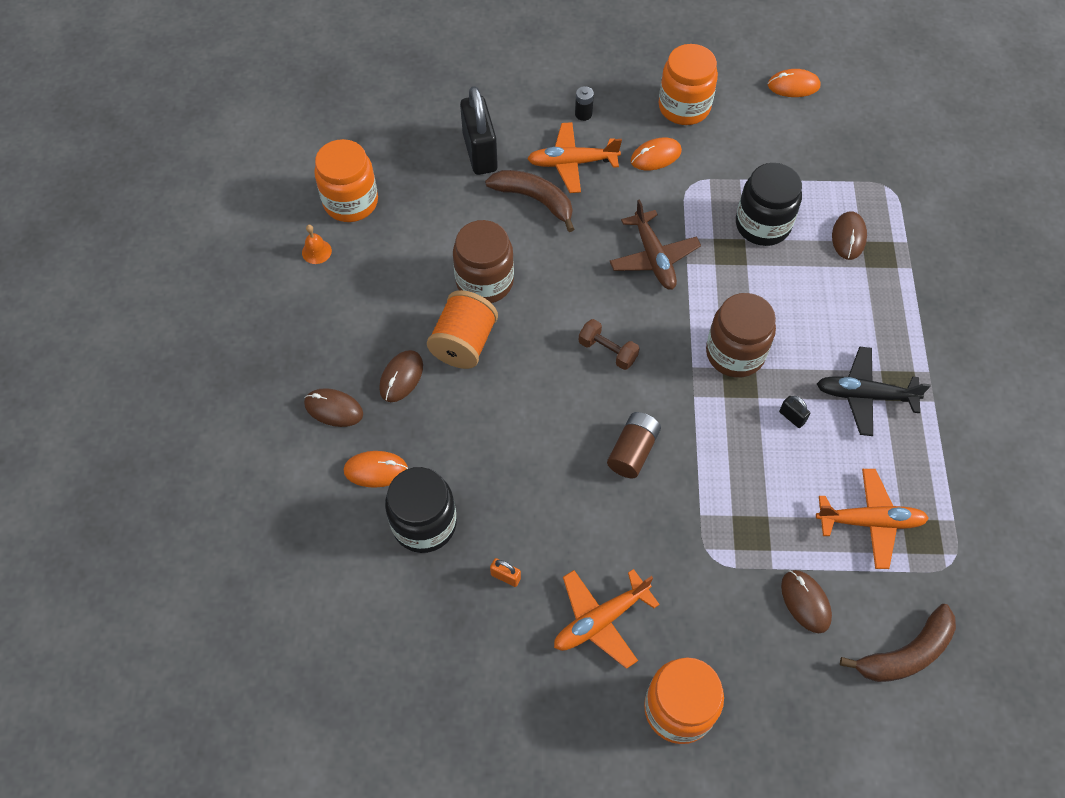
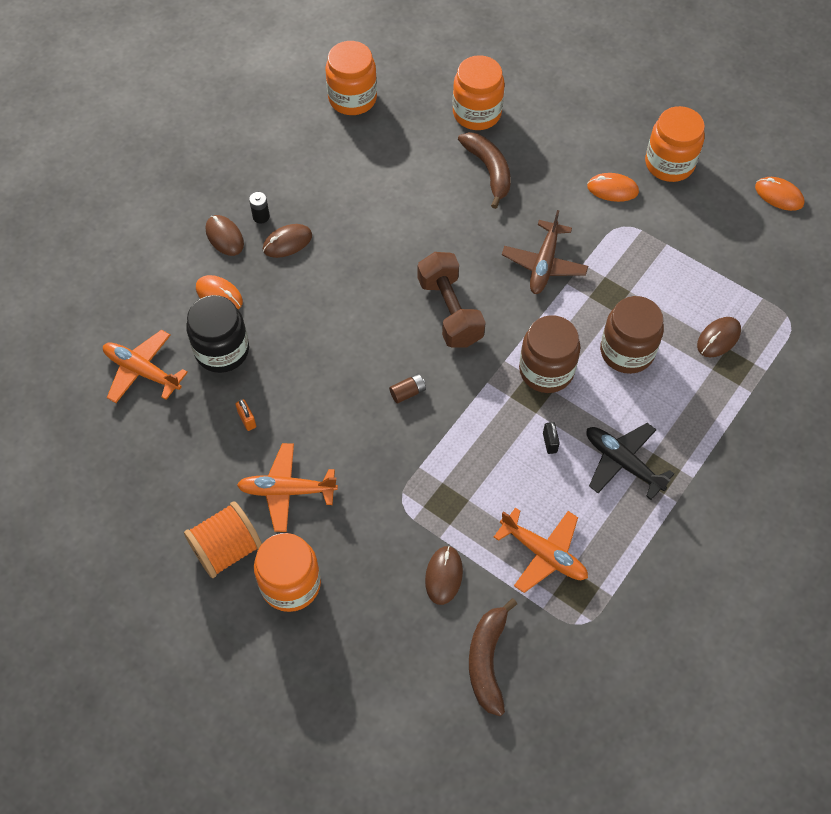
camera: 35 degrees right, 0 degrees up
orange bell [302,225,332,264] -> none
orange spool [427,290,498,369] -> orange spool moved to [184,501,262,578]
brown jar [453,220,514,303] -> brown jar moved to [600,296,664,374]
black padlock [460,86,498,175] -> orange jar [453,55,505,130]
orange plane [527,122,622,193] -> orange plane moved to [103,330,188,403]
black battery [575,86,594,121] -> black battery moved to [249,192,270,224]
brown dumbbell [579,319,640,370] -> brown dumbbell [418,252,486,347], size x1.77
brown battery [607,412,661,478] -> brown battery [389,374,426,403], size x0.62
black jar [736,163,802,246] -> none
brown banana [840,604,956,682] -> brown banana turned 90 degrees clockwise [469,598,517,716]

